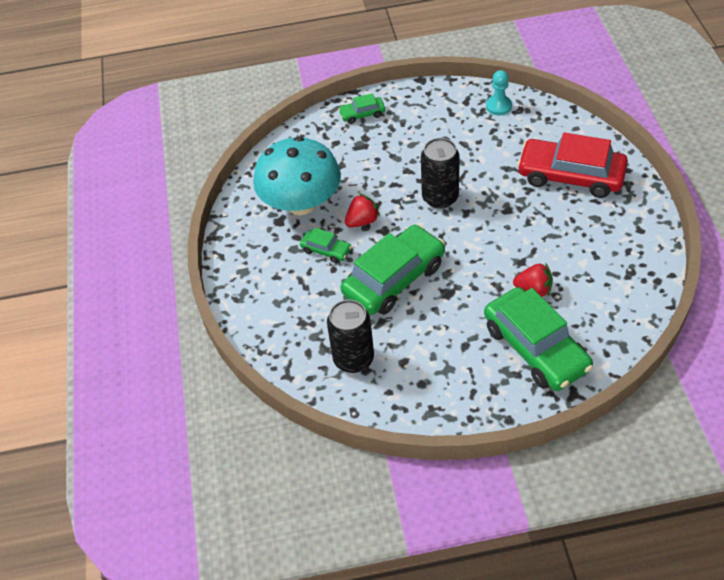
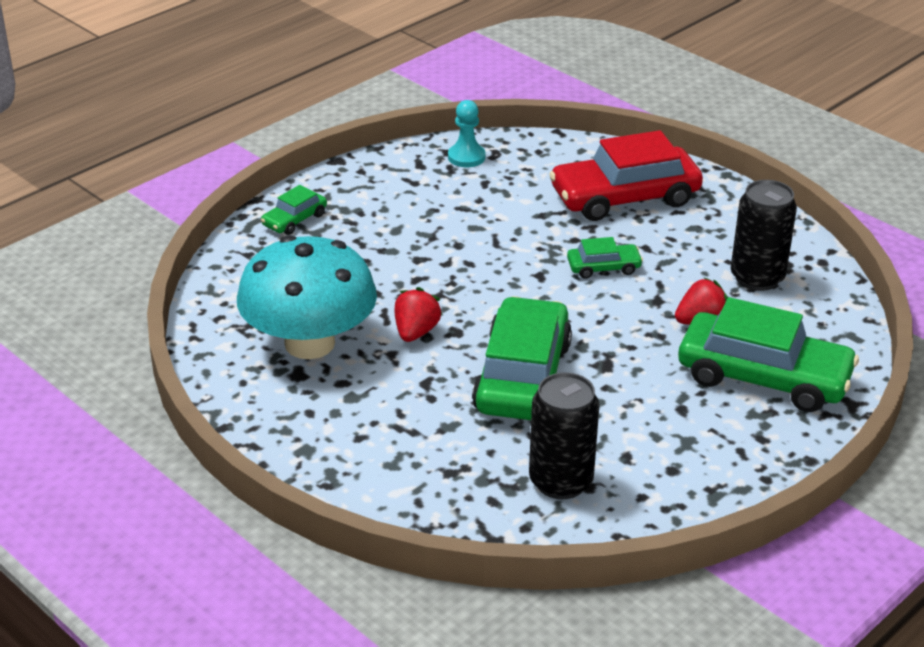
camera: 40 degrees left, 15 degrees down
green car [300,228,352,263] -> green car moved to [567,237,643,279]
black can [421,138,460,209] -> black can moved to [731,180,797,291]

